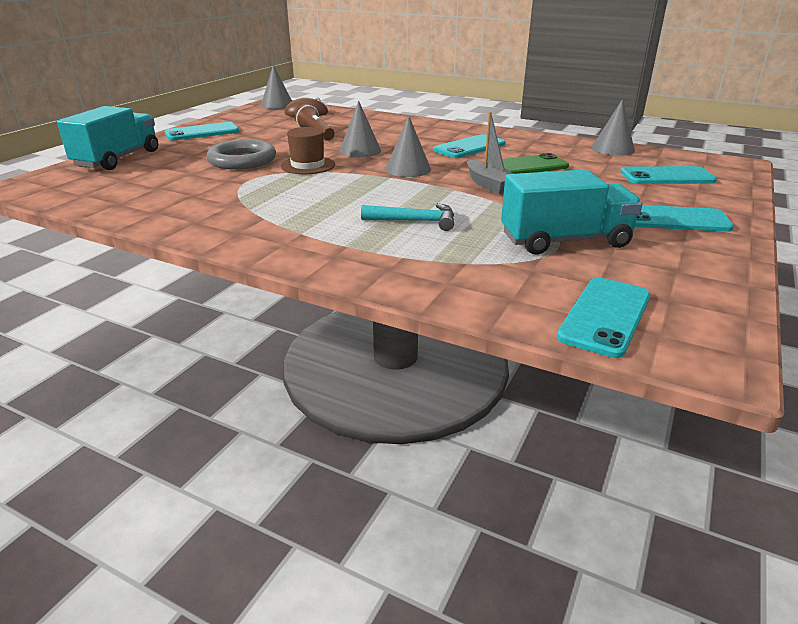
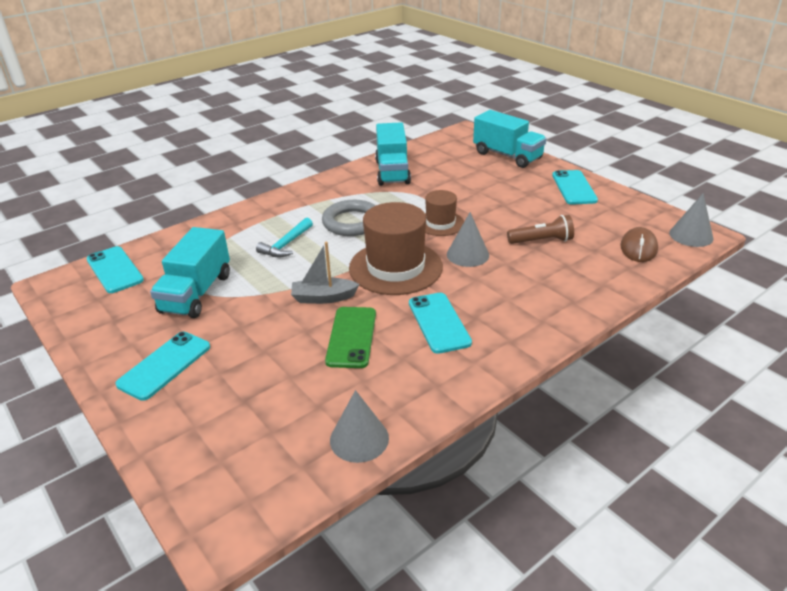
camera: 115 degrees right, 5 degrees up
grey ring [207,139,276,170] -> grey ring moved to [322,200,376,236]
grey cone [385,115,431,177] -> brown hat [349,202,443,295]
turquoise phone [621,166,717,184] -> none
none -> turquoise truck [375,122,411,186]

